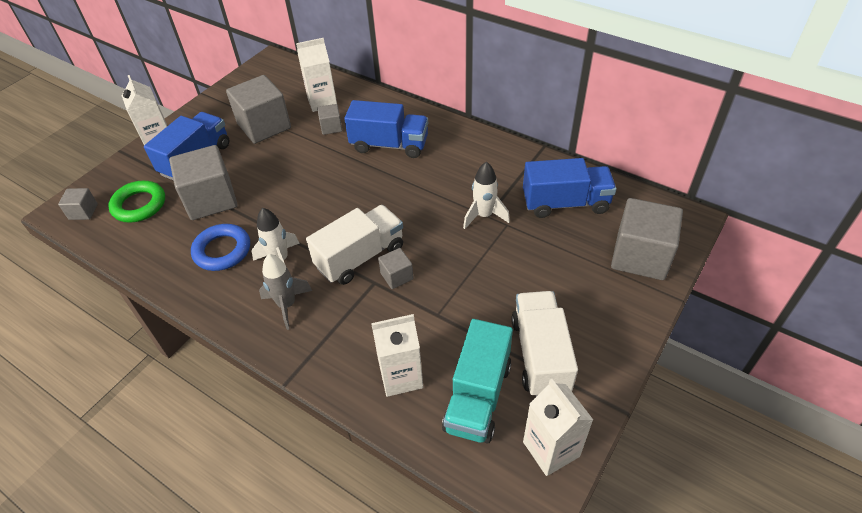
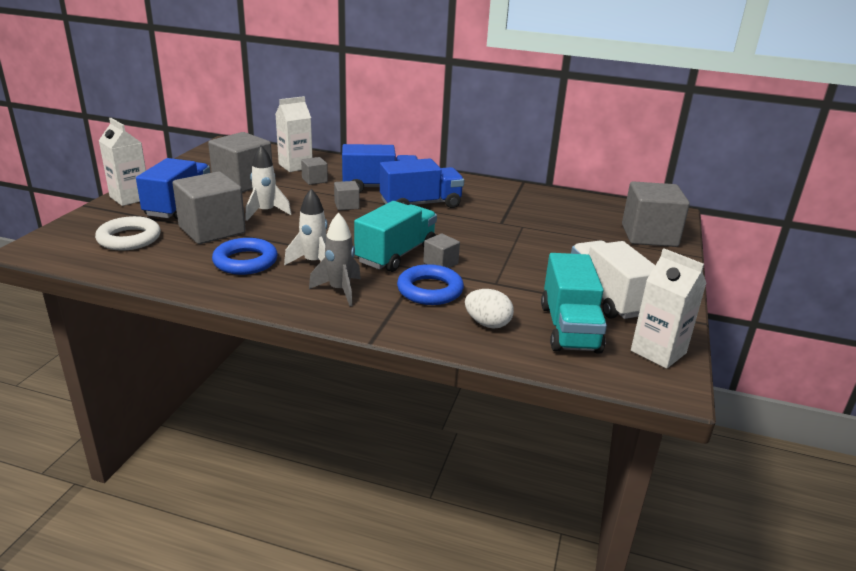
camera: 20 degrees left, 20 degrees down
grey cube [58,188,98,220] -> grey cube moved to [334,181,360,210]
green ring [108,181,165,223] -> white ring [95,216,161,251]
white truck [306,205,403,285] -> turquoise truck [354,201,437,272]
white carton [371,314,423,397] -> white egg [465,289,514,329]
white rocket [463,162,510,229] -> white rocket moved to [245,146,292,221]
blue truck [523,158,617,218] -> blue truck moved to [380,158,464,208]
none -> blue ring [397,264,464,305]

